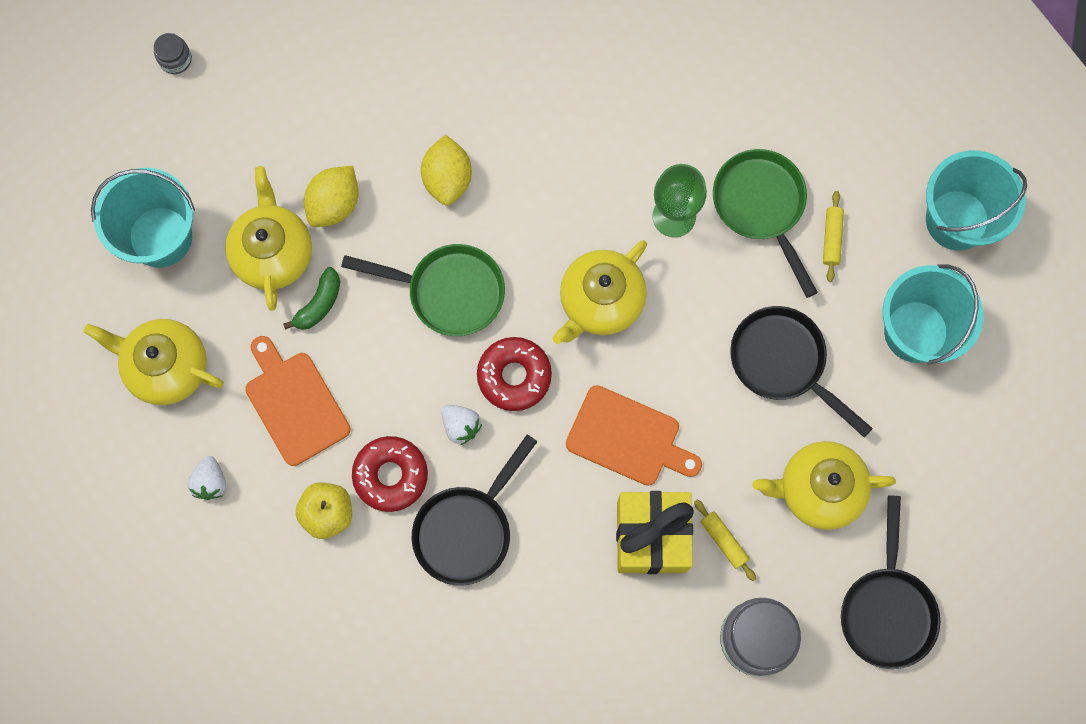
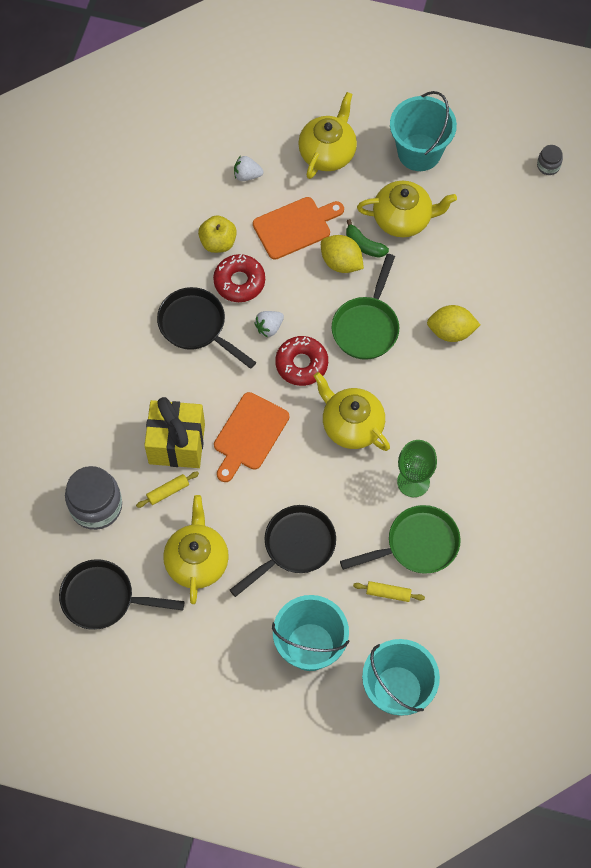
camera: 95 degrees right, 10 degrees down
yellow lemon [304,166,359,227] -> yellow lemon moved to [321,235,364,273]

